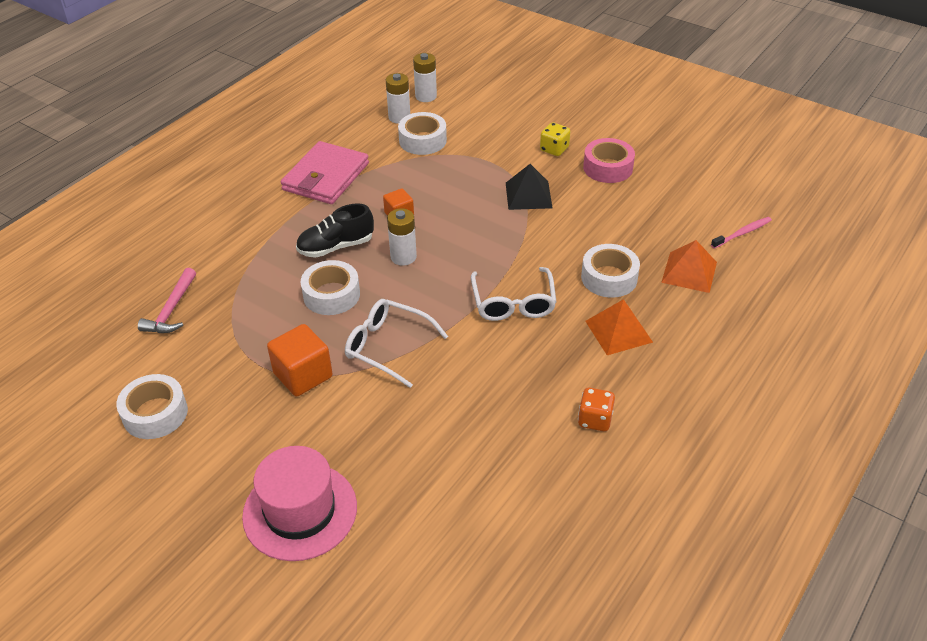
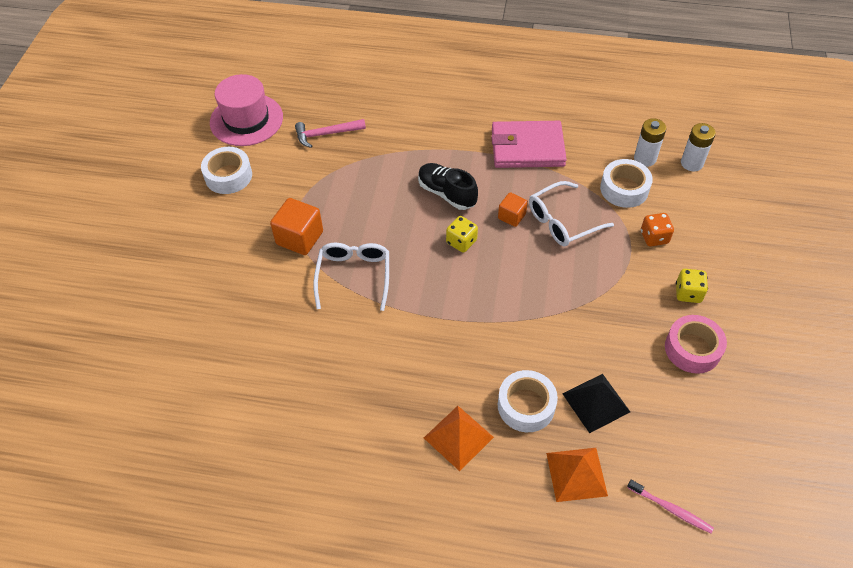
camera: 65 degrees right, 10 degrees up
pink hat [242,446,357,561] -> pink hat moved to [210,74,283,146]
white tape [301,260,360,315] -> none
white battery [387,208,417,266] -> yellow dice [446,216,478,253]
white glasses [471,267,557,321] -> white glasses moved to [529,181,614,247]
black pyramid [506,164,552,210] -> black pyramid moved to [562,374,630,433]
orange dice [578,388,615,431] -> orange dice moved to [641,213,674,246]

